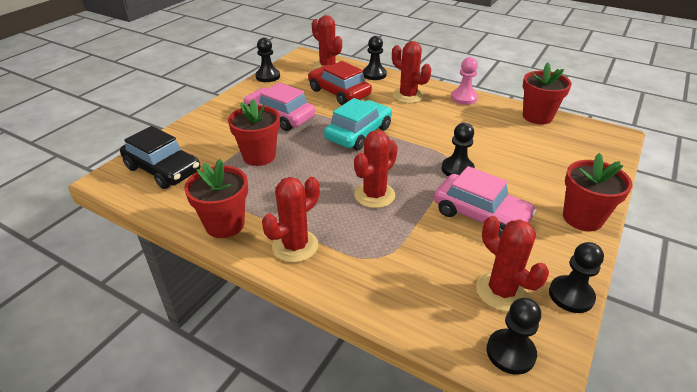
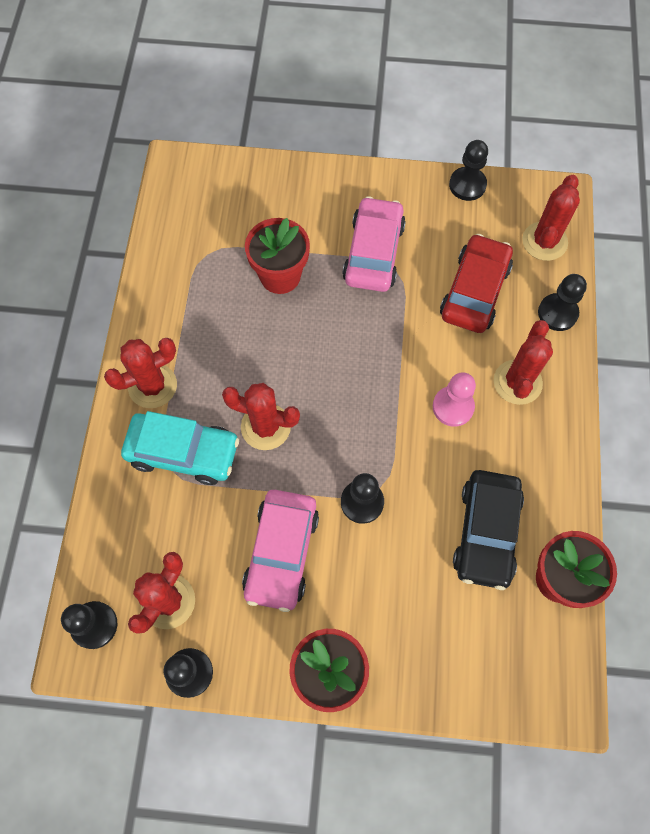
camera: 65 degrees right, 30 degrees up
black car [120,126,200,189] -> black car moved to [453,470,524,590]
red flower pot [184,159,248,238] -> none
red cactus [262,177,319,263] -> red cactus turned 45 degrees counterclockwise [104,338,177,408]
turquoise car [324,98,392,150] -> turquoise car moved to [121,411,239,485]
pink pawn [451,57,478,105] -> pink pawn moved to [433,372,476,427]

